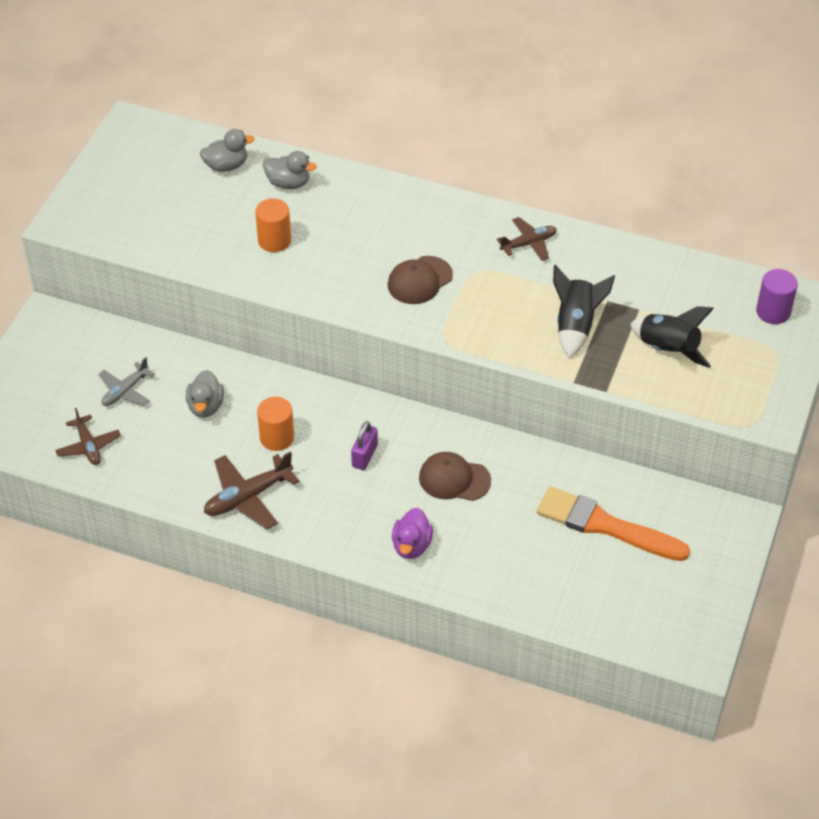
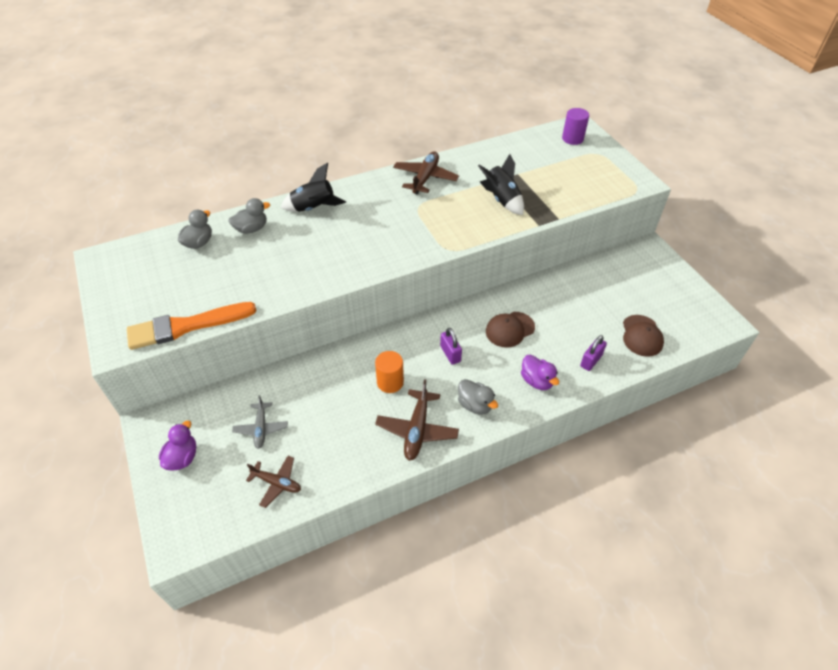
camera: 45 degrees left, 0 degrees up
grey duck [186,370,224,418] -> grey duck moved to [458,379,498,415]
orange cylinder [255,198,291,252] -> none
brown cap [387,256,453,304] -> brown cap moved to [623,315,664,357]
brown plane [497,217,557,261] -> brown plane [393,152,459,195], size x1.52
orange brush [537,487,690,561] -> orange brush moved to [127,302,257,350]
black rocket [630,306,714,368] -> black rocket moved to [281,163,346,212]
none -> purple duck [159,421,196,471]
none -> purple padlock [580,335,607,371]

